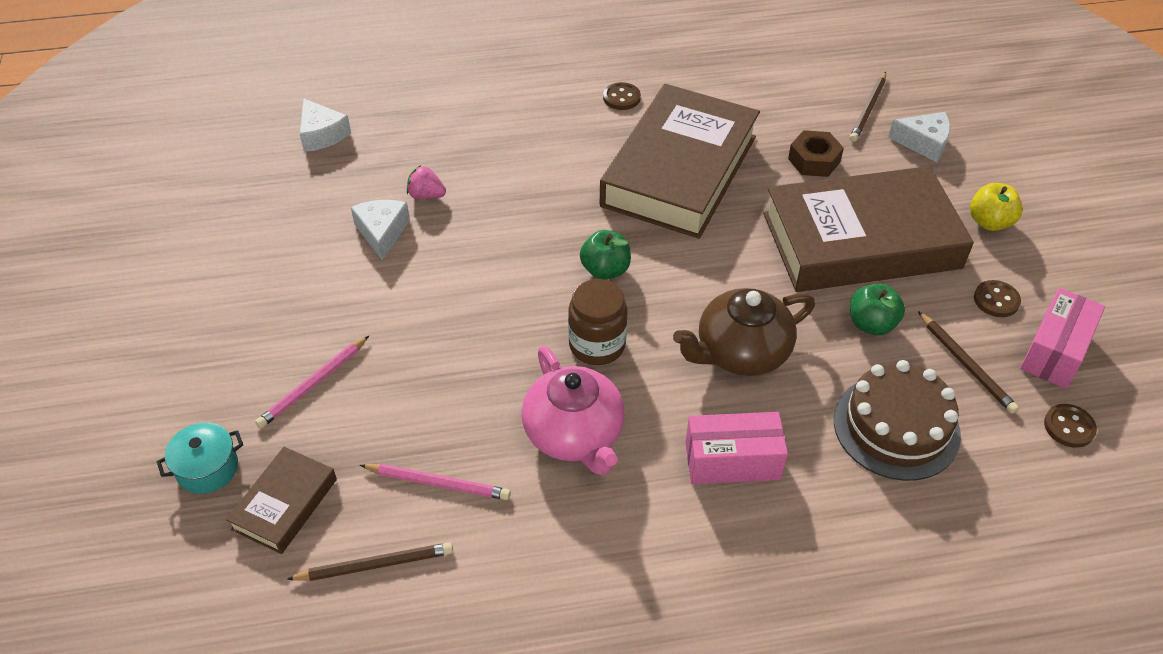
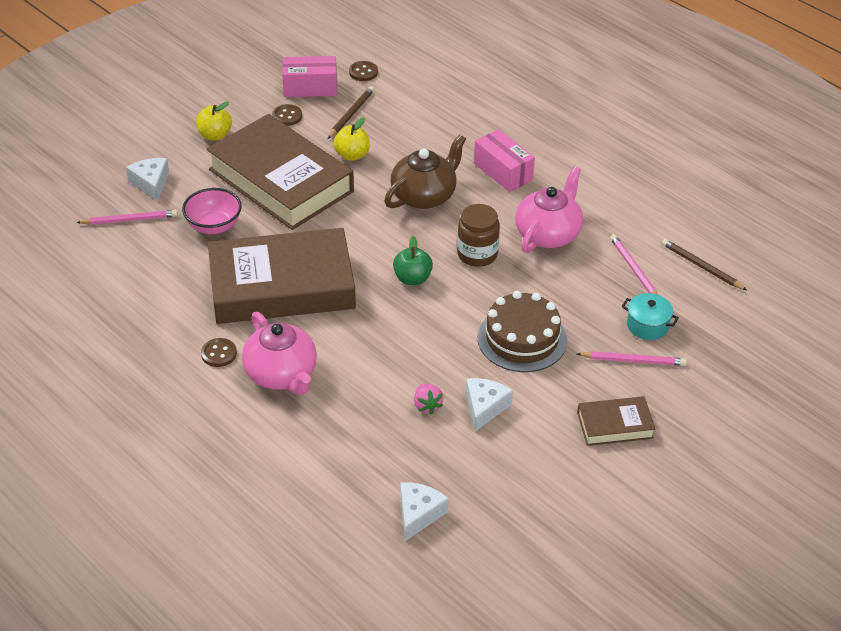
camera: 125 degrees left, 5 degrees down
turquoise pot [157,422,243,494] -> turquoise pot moved to [622,293,679,340]
brown book [226,447,337,554] -> brown book moved to [577,396,655,446]
white cheese [351,200,410,260] -> white cheese turned 150 degrees clockwise [466,378,513,431]
brown teapot [673,288,815,376] -> brown teapot turned 75 degrees counterclockwise [384,134,466,209]
brown nut [788,130,844,177] -> pink bowl [182,188,242,234]
brown cake [834,360,961,481] -> brown cake moved to [478,291,567,372]
brown pencil [849,72,886,142] -> pink pencil [76,210,178,225]
green apple [850,283,905,335] -> yellow apple [334,118,370,161]
none -> pink teapot [242,312,317,395]

